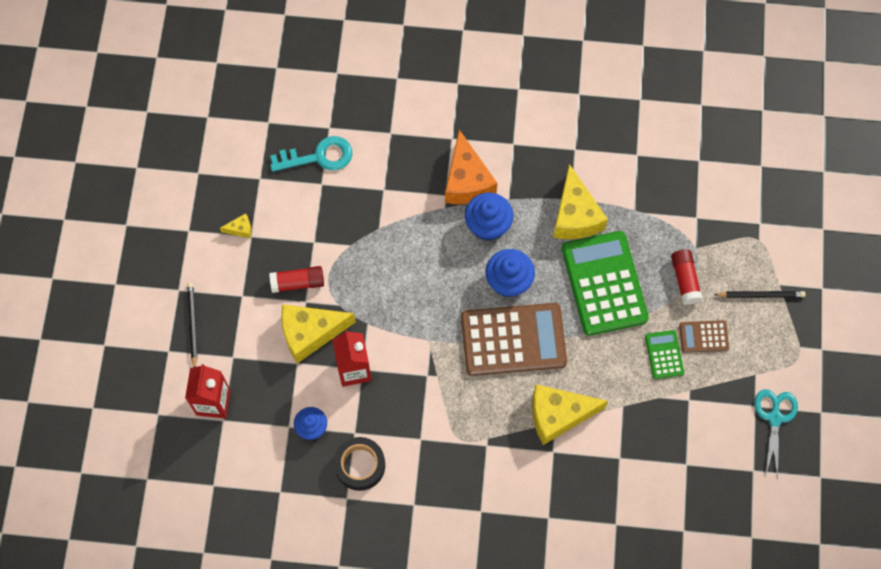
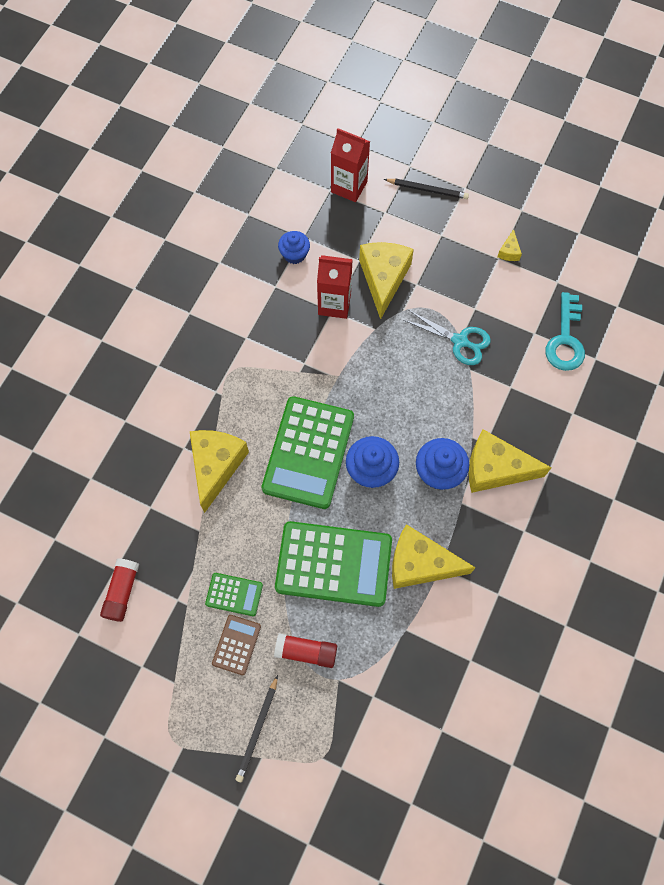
camera: 110 degrees right, 0 degrees up
red glue stick [269,266,324,293] -> red glue stick moved to [100,558,139,622]
black tape [334,437,385,491] -> none
orange cheese [445,130,497,204] -> yellow cheese [469,429,552,493]
brown calculator [461,303,567,376] -> green calculator [261,396,354,509]
turquoise scissors [754,389,798,480] -> turquoise scissors moved to [403,310,491,365]

